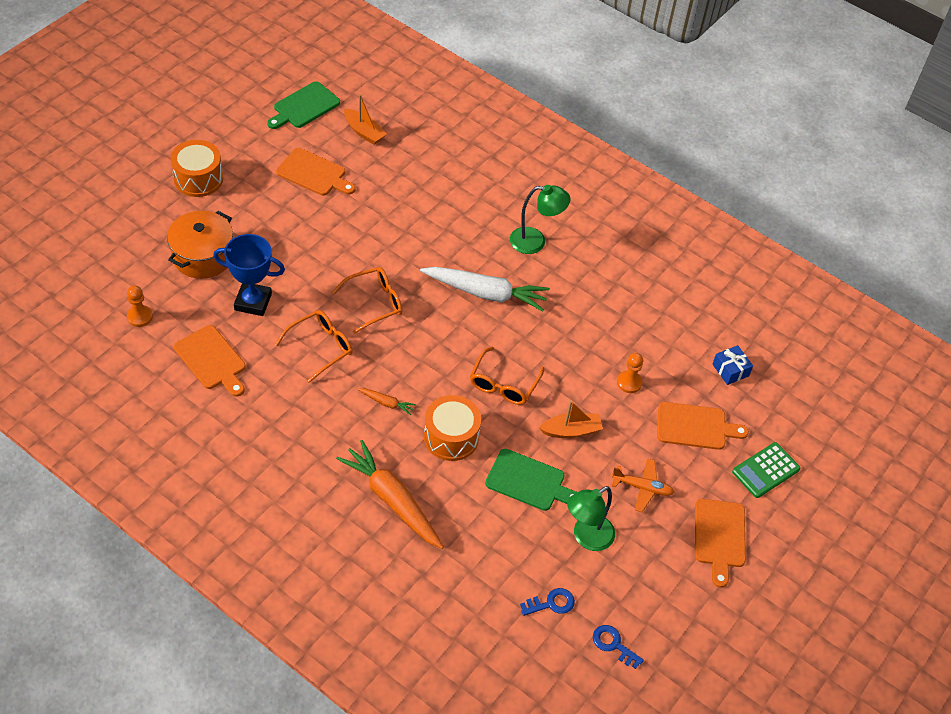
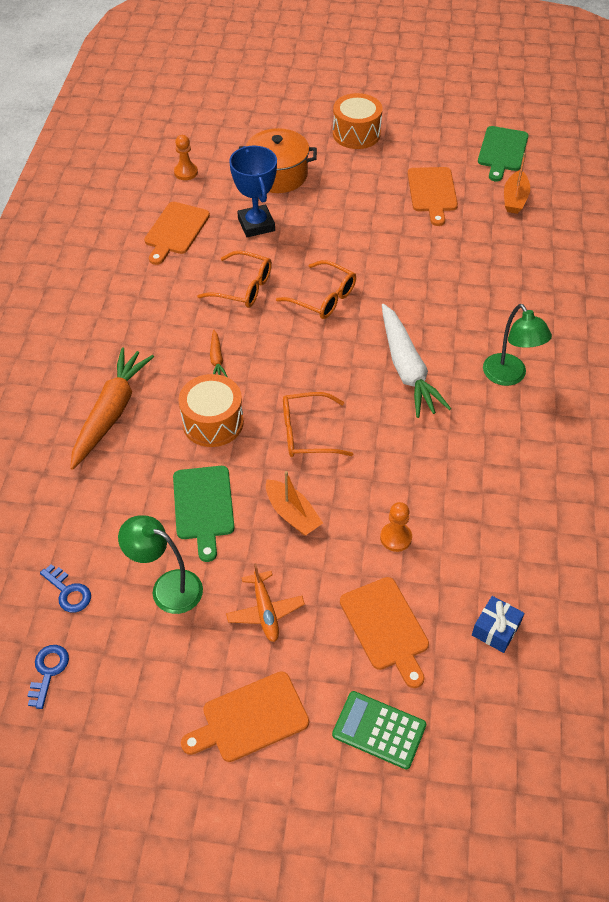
camera: 65 degrees right, 0 degrees up
green cutting board [267,81,340,129] -> green cutting board turned 90 degrees counterclockwise [478,126,529,182]

